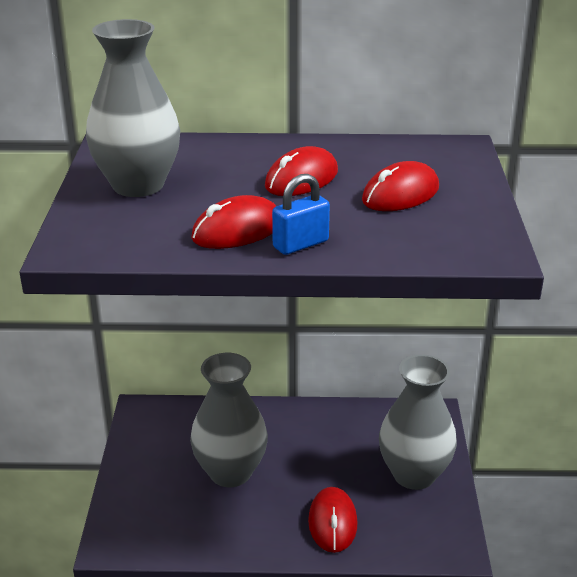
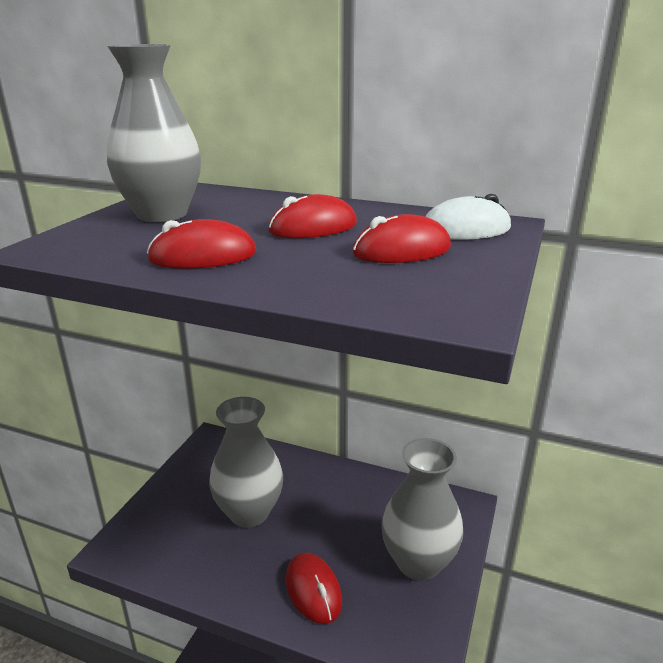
camera: 20 degrees right, 5 degrees down
blue padlock [272,174,330,255] -> none
red mouse [308,487,357,553] -> red mouse turned 45 degrees counterclockwise [286,553,342,624]
none -> white mouse [425,194,511,240]

